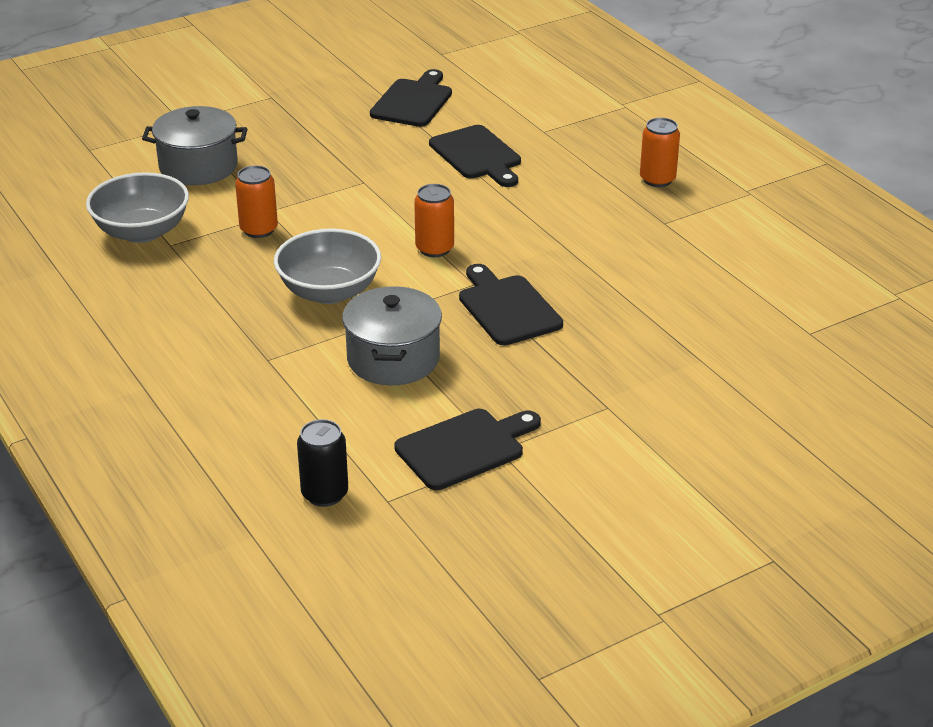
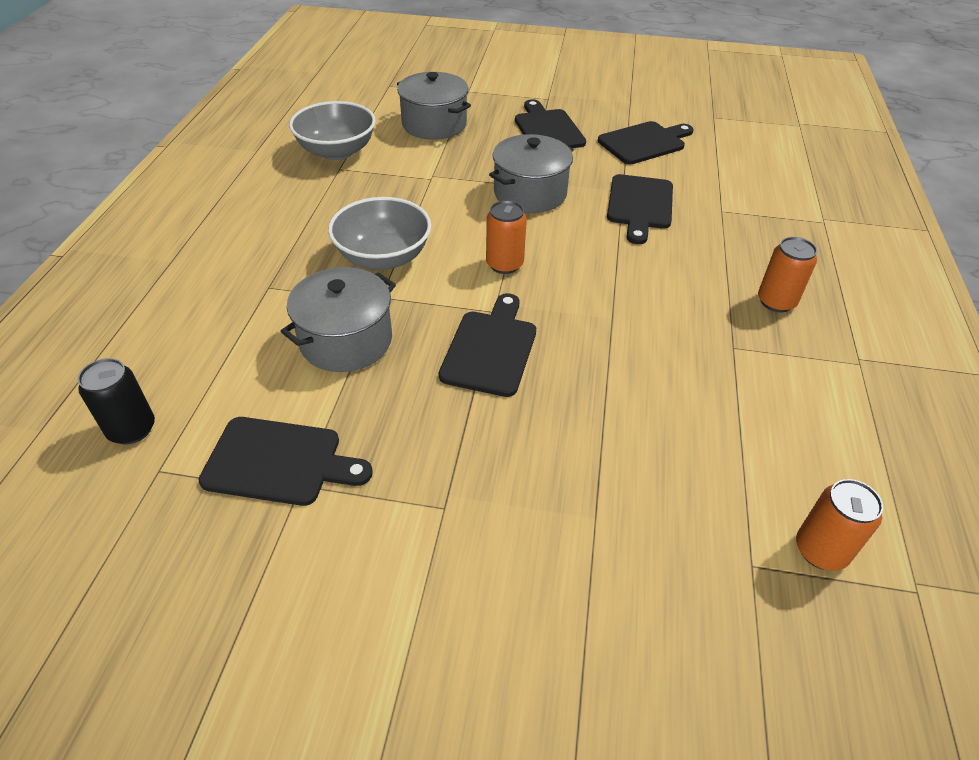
camera: 40 degrees right, 10 degrees up
orange can [235,165,278,238] -> orange can moved to [796,479,883,571]
none -> grey pot [489,134,574,213]
none -> black cutting board [515,99,586,148]

